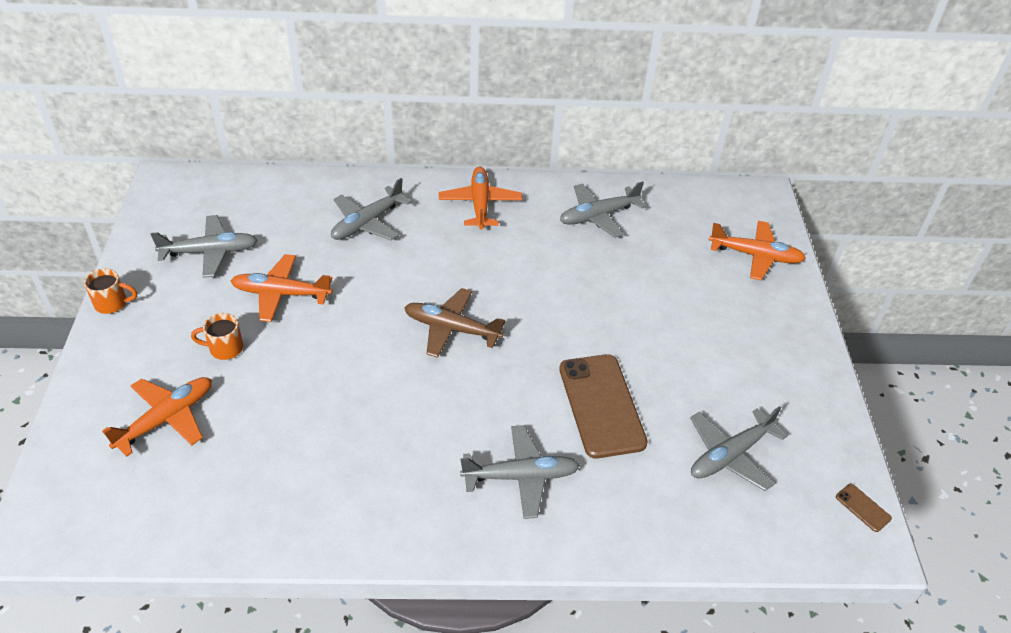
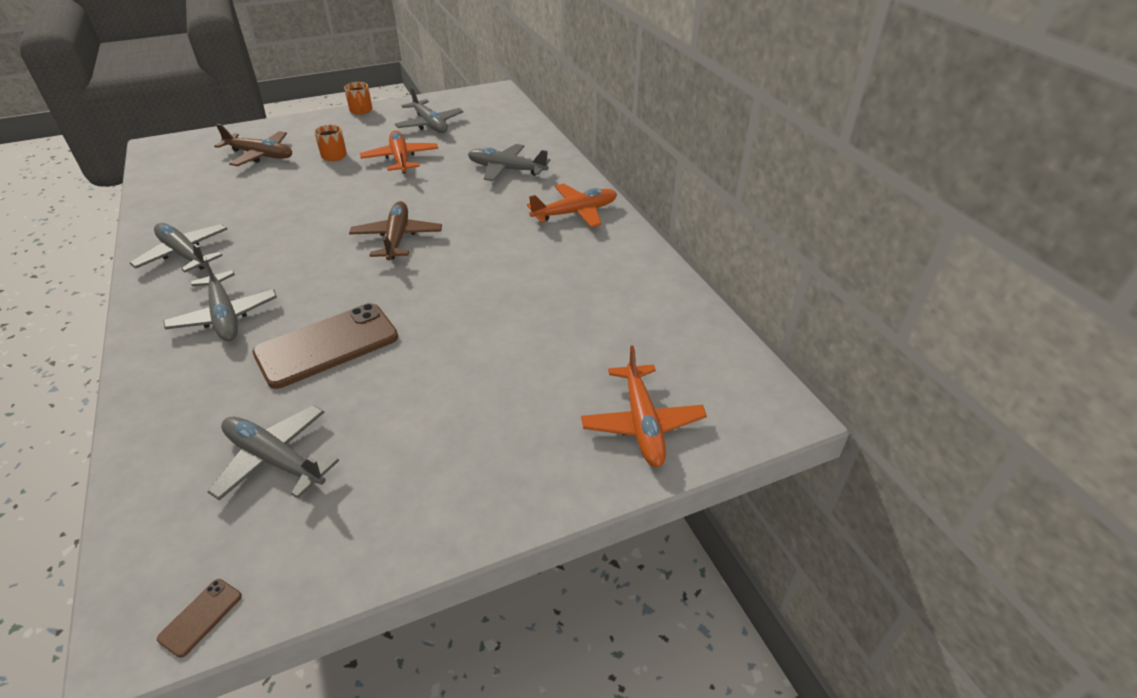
camera: 70 degrees right, 5 degrees down
orange plane [102,377,212,457] -> brown plane [214,124,292,166]
grey plane [560,181,646,238] -> grey plane moved to [130,223,228,272]

